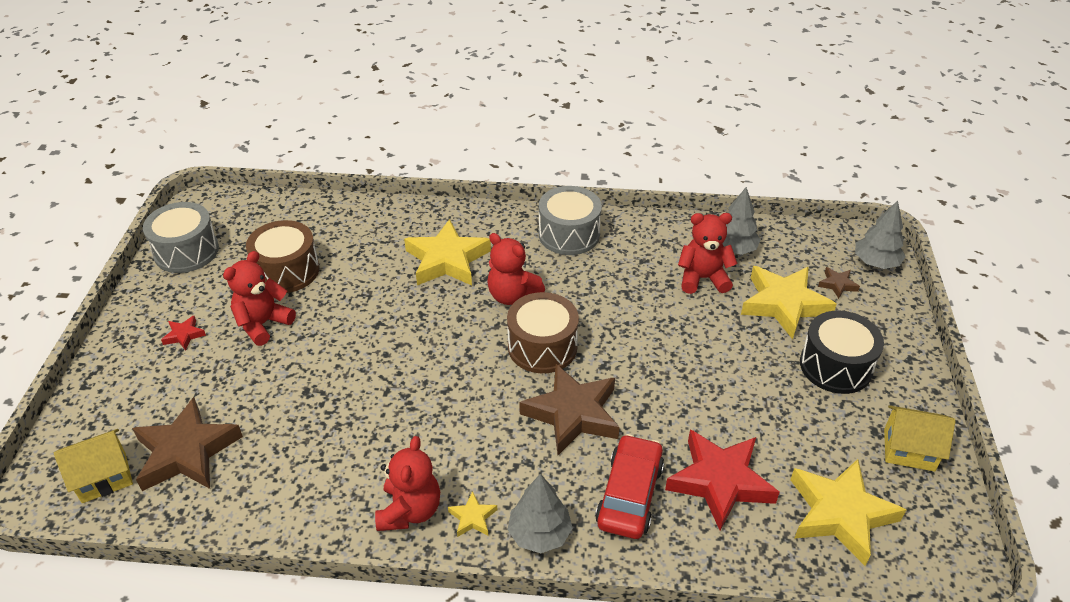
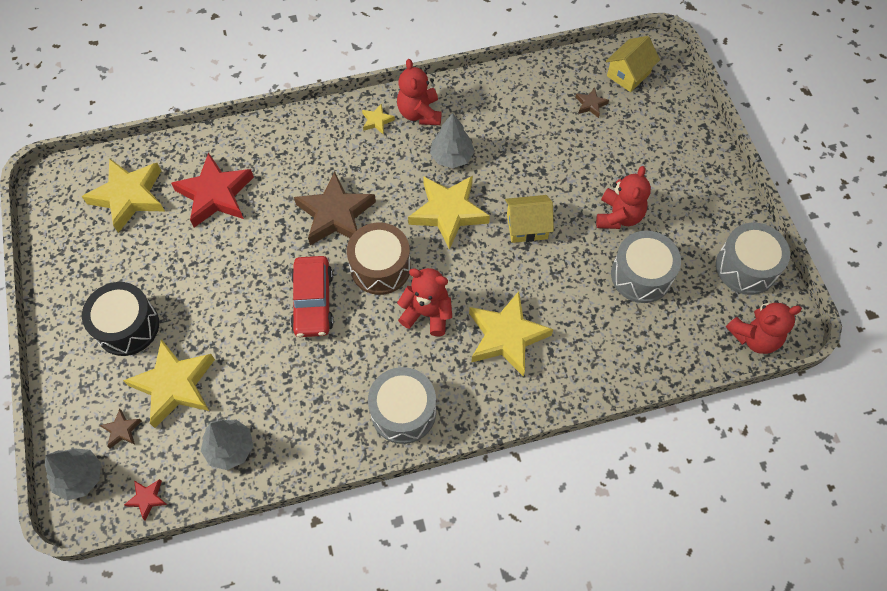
camera: 160 degrees right, 20 degrees up
brown star [132,397,243,491] -> brown star [575,88,609,118], size x0.44
red star [161,316,206,351] -> red star moved to [124,479,167,521]
brown drum [246,220,320,293] -> grey drum [611,231,681,303]
grey tree [507,474,573,553] -> grey tree moved to [430,113,474,168]
red car [595,434,664,539] -> red car moved to [290,256,334,337]
red teddy bear [678,213,737,294] -> red teddy bear moved to [726,300,802,354]
yellow house [884,405,956,472] -> yellow house moved to [505,195,554,243]
none -> yellow star [408,176,490,250]

